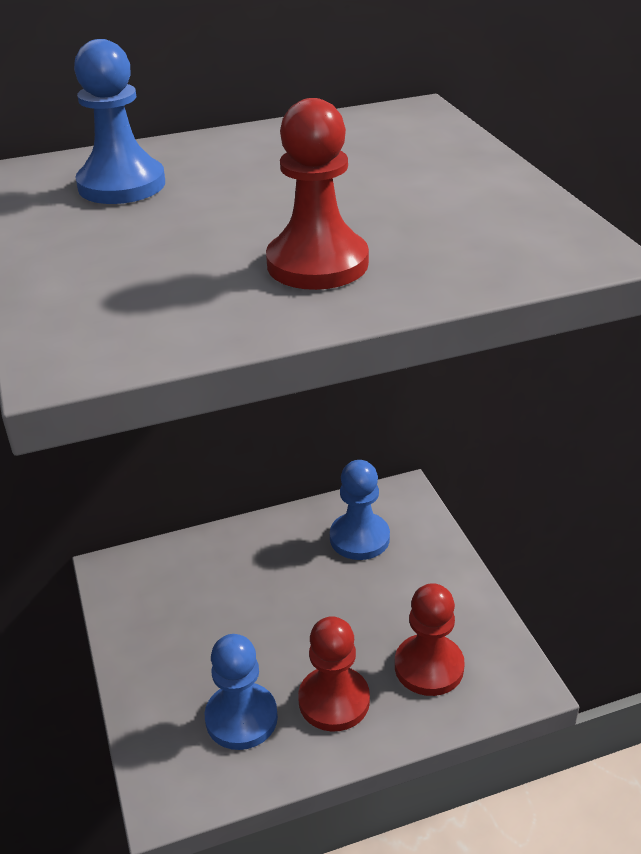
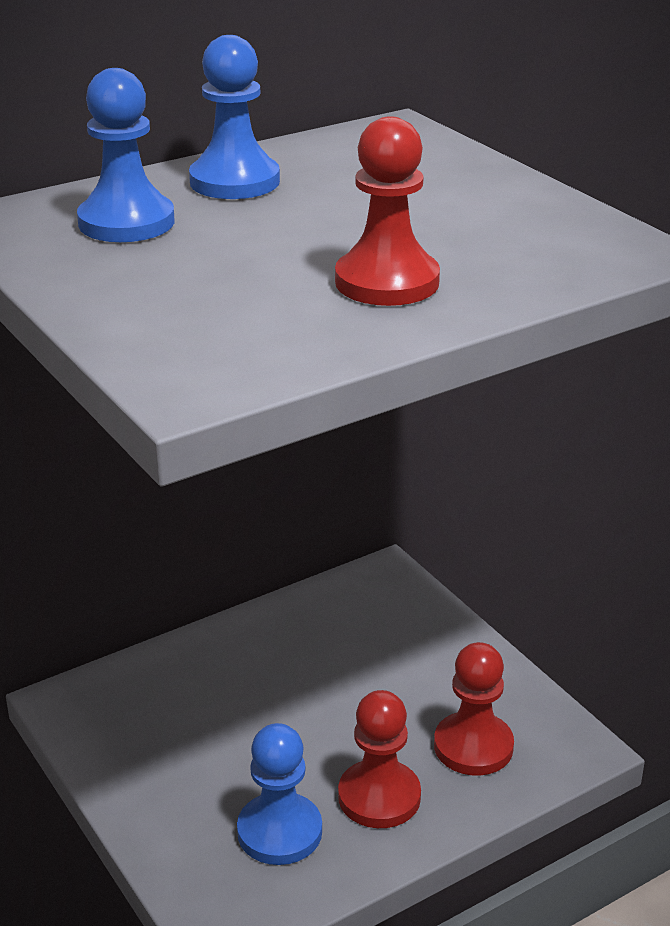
camera: 15 degrees left, 5 degrees down
blue pawn [330,460,390,560] -> blue pawn moved to [189,35,280,199]

